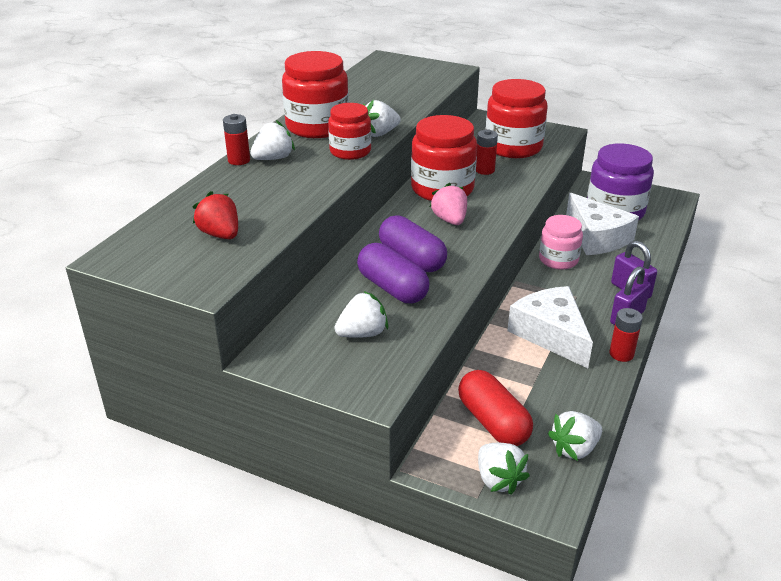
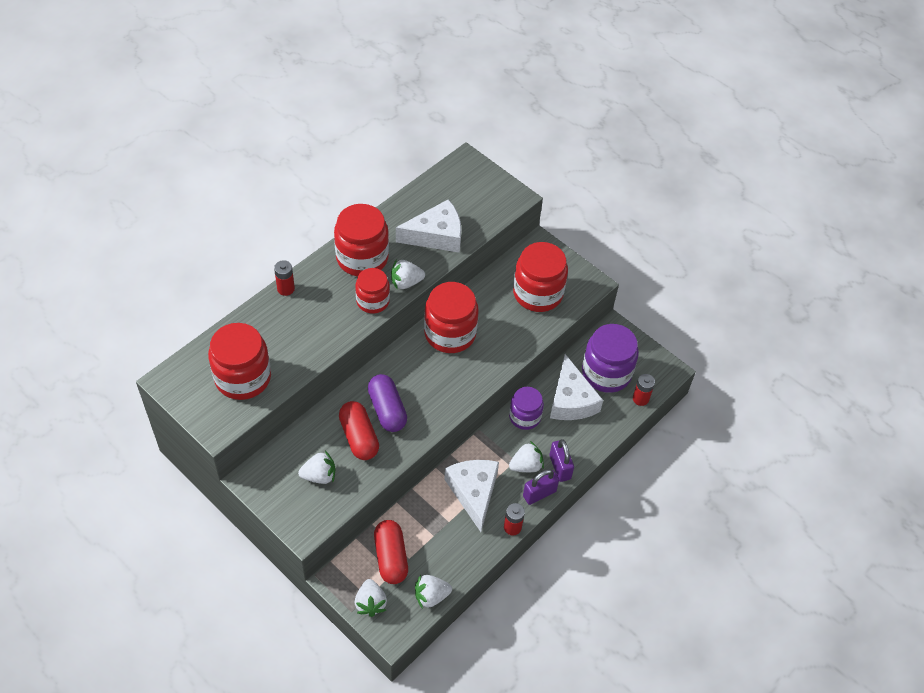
camera: 15 degrees right, 20 degrees up
red strawberry [192,191,238,239] -> red jar [208,323,271,400]
white strawberry [250,120,295,160] -> white strawberry moved to [509,441,544,472]
purple capsule [357,243,429,303] -> red capsule [339,401,379,460]
pink strawberry [430,183,467,225] -> none
red battery [476,129,498,175] -> red battery moved to [633,374,655,406]
pink jar [539,215,583,270] -> purple jar [509,387,544,430]
none -> white cheese [396,199,461,253]

